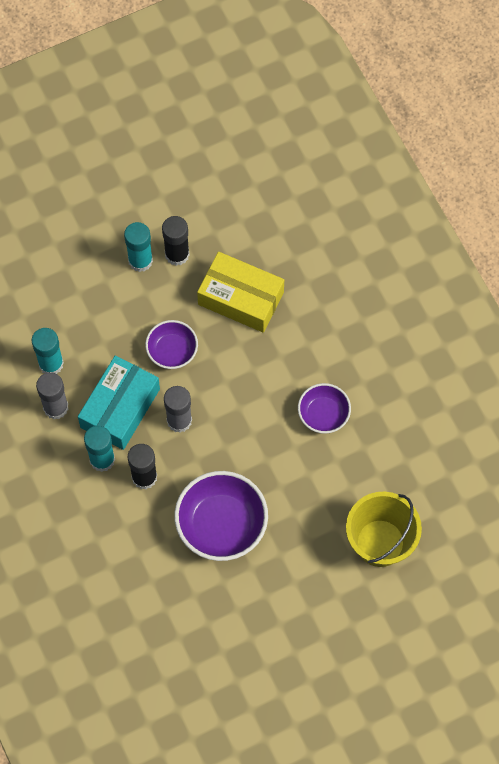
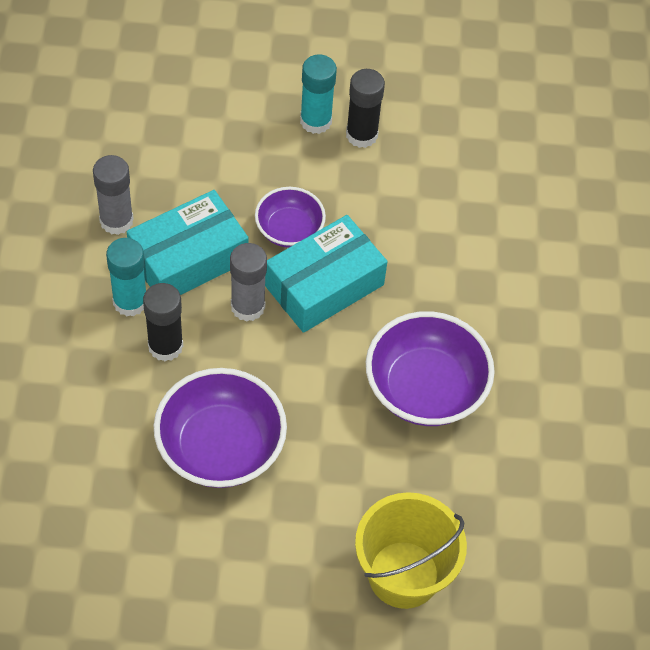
camera: 25 degrees right, 10 degrees down
turquoise glue stick [32,328,64,374] -> none
yellow box [197,252,284,333] -> none
purple bowl [298,383,351,434] -> purple bowl [366,311,495,426], size x1.71
none -> turquoise box [265,215,387,333]

